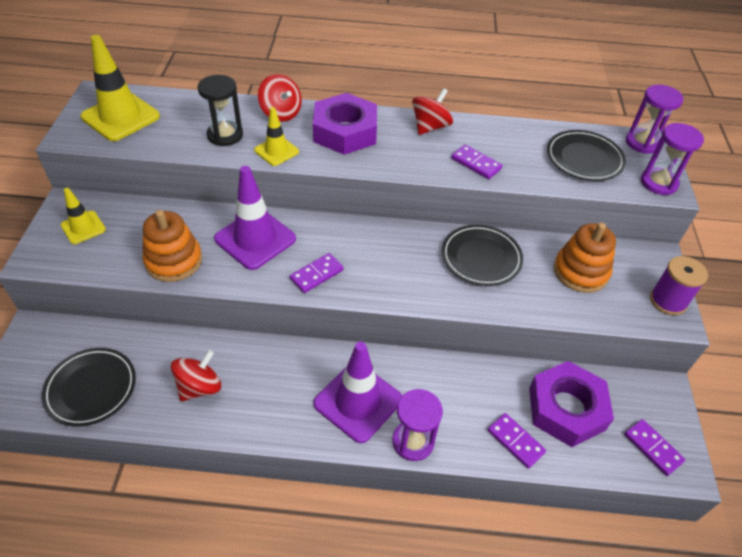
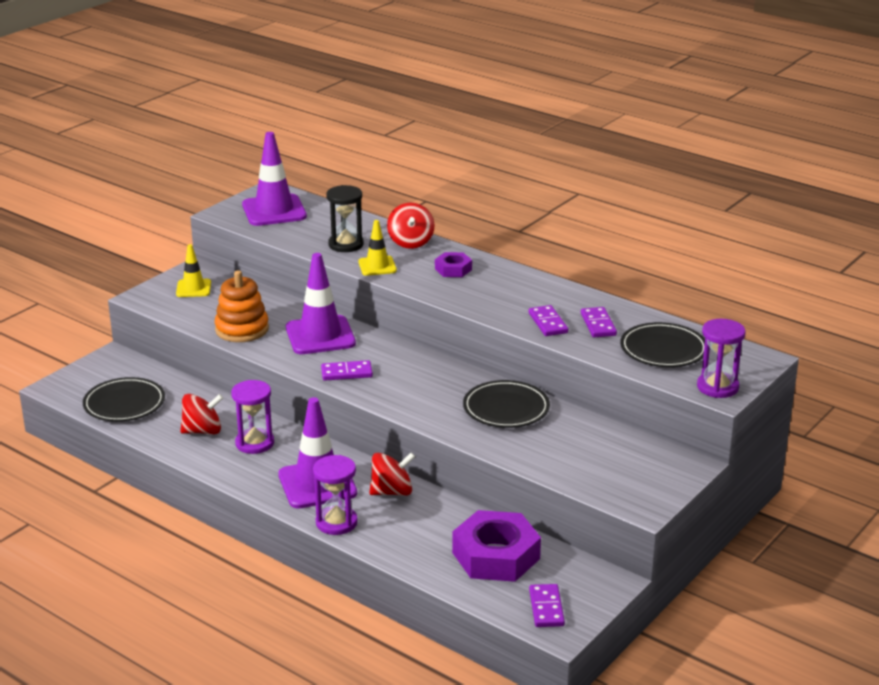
camera: 35 degrees right, 20 degrees down
yellow traffic cone [81,35,160,141] -> purple traffic cone [242,132,307,226]
purple nut [313,93,377,155] -> purple nut [435,252,472,277], size x0.50
red spinning top [412,88,453,135] -> red spinning top moved to [369,452,415,496]
purple domino [488,413,546,469] -> purple domino moved to [581,307,617,337]
orange stacking toy [554,222,616,293] -> none
purple hourglass [626,85,683,154] -> purple hourglass moved to [231,380,274,454]
purple spool [650,256,708,315] -> none

